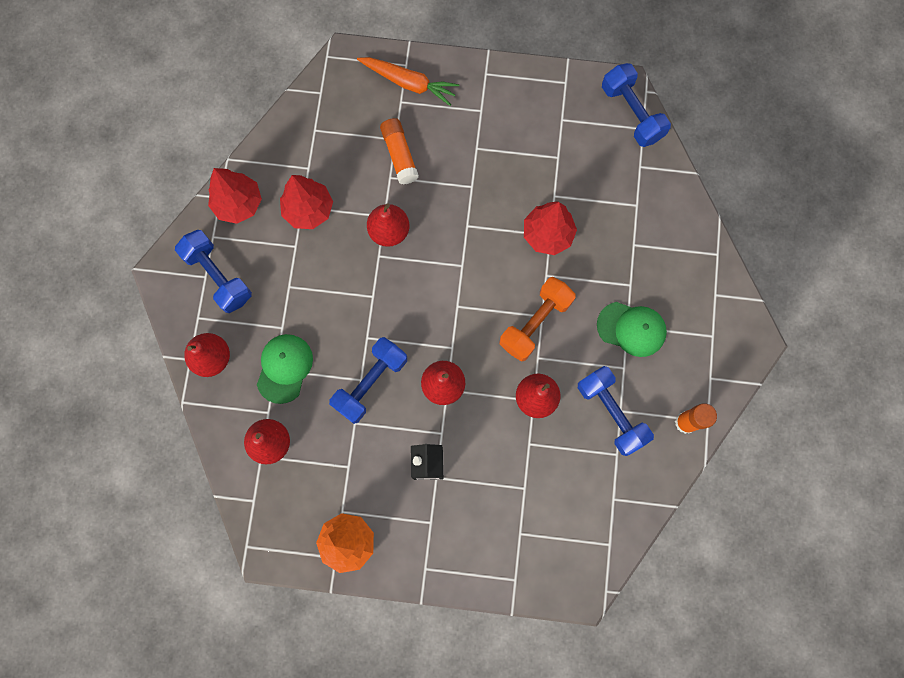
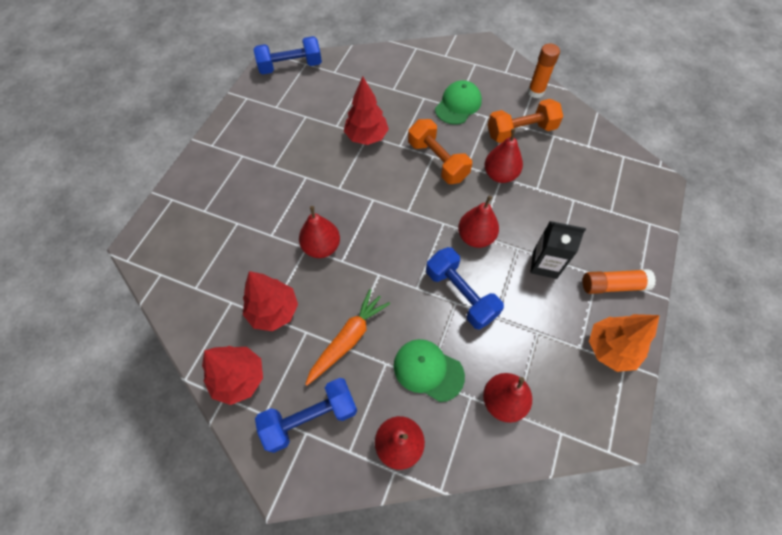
camera: 75 degrees left, 15 degrees down
orange carrot [357,57,459,106] -> orange carrot moved to [305,289,390,385]
orange glue stick [380,118,419,185] -> orange glue stick moved to [583,269,656,294]
blue dumbbell [578,366,654,456] -> orange dumbbell [488,99,563,143]

